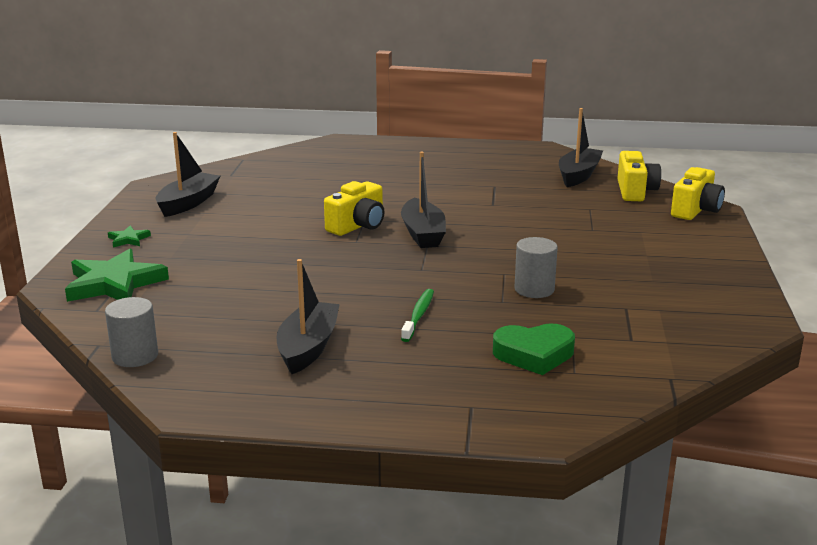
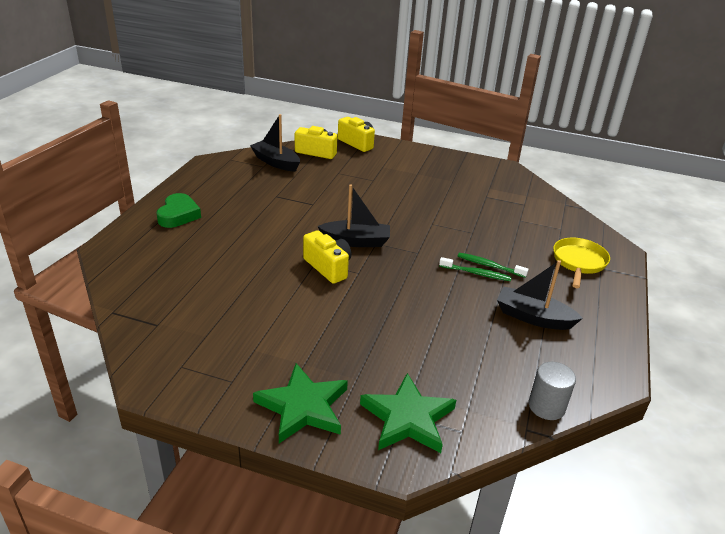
camera: 80 degrees left, 10 degrees up
green star [108,226,151,248] -> green star [253,363,348,443], size x2.20
black boat [156,132,220,217] -> none
green heart [493,323,575,375] -> green heart moved to [156,193,201,228]
grey cylinder [514,237,558,298] -> none
none -> green toothbrush [439,257,512,281]
none -> yellow pan [553,238,610,288]

